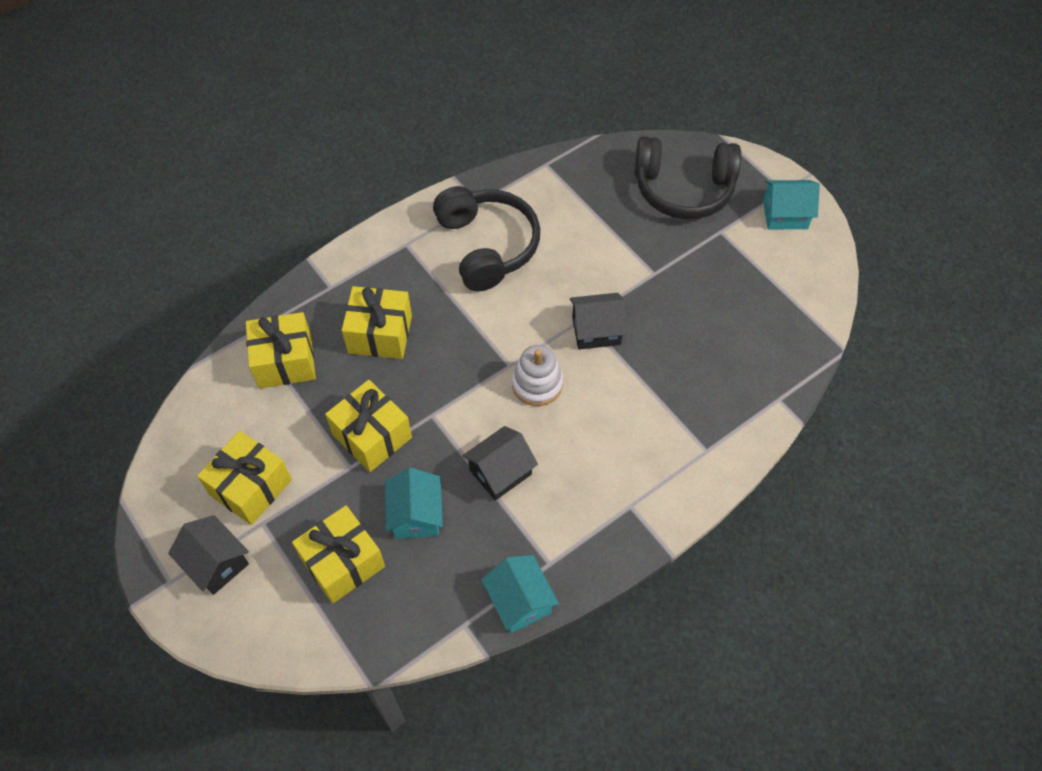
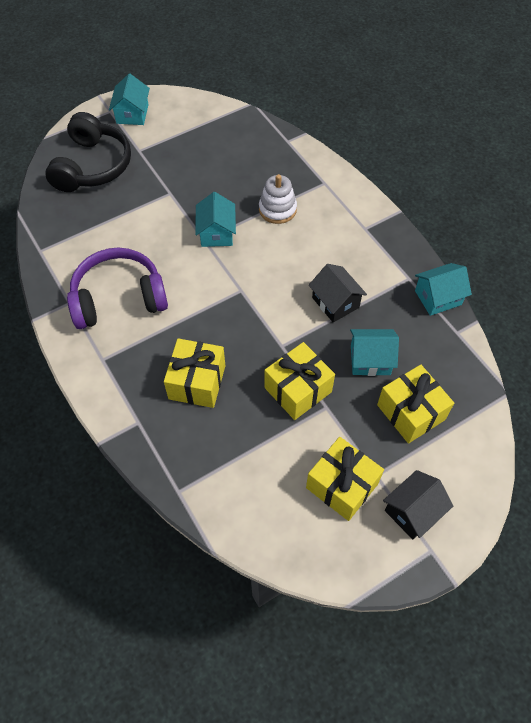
camera: 85 degrees left, 0 degrees up
yellow gift [246,312,316,389] -> none
black headphones [433,186,540,291] -> purple headphones [67,248,168,329]
white stacking toy [512,345,563,406] -> white stacking toy moved to [259,174,297,224]
black house [570,293,627,349] -> turquoise house [195,192,236,247]

